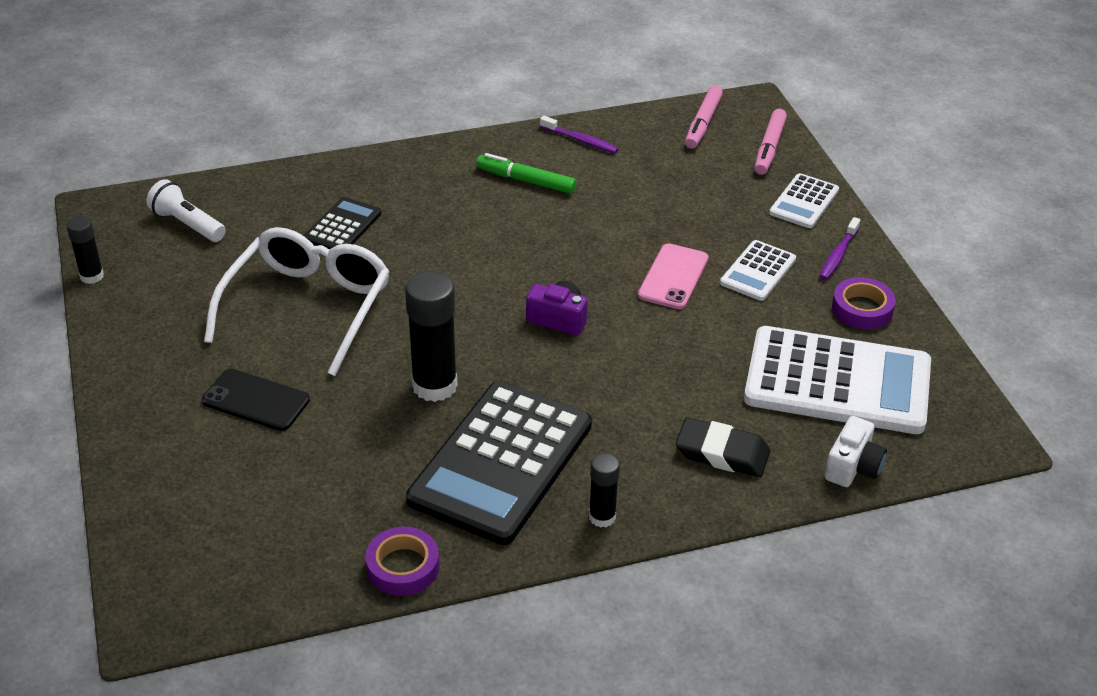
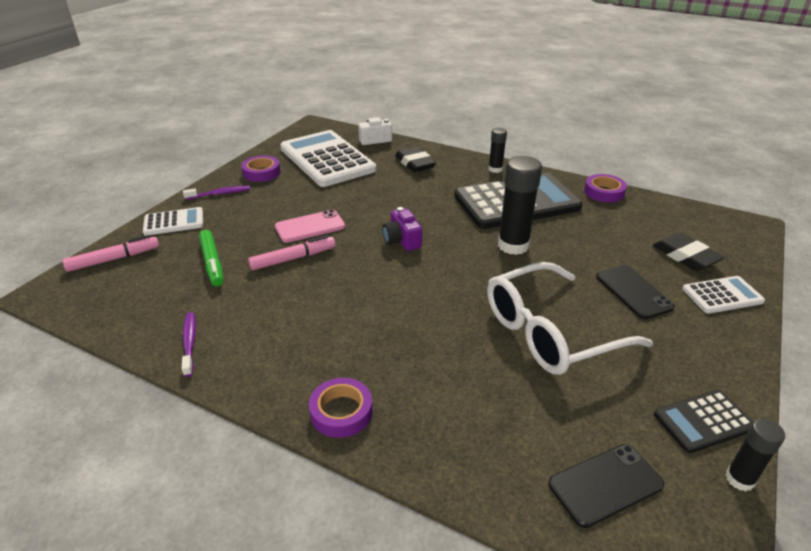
camera: 135 degrees left, 5 degrees down
white flashlight [146,179,226,242] -> black phone [548,444,664,528]
black calculator [304,197,381,249] -> black calculator moved to [654,390,753,453]
green marker [476,153,577,194] -> green marker moved to [199,230,224,287]
pink marker [685,86,723,149] -> pink marker moved to [248,235,336,270]
white calculator [720,240,796,301] -> white calculator moved to [682,276,765,314]
none -> purple tape [309,378,373,438]
none -> black eraser [653,233,724,271]

